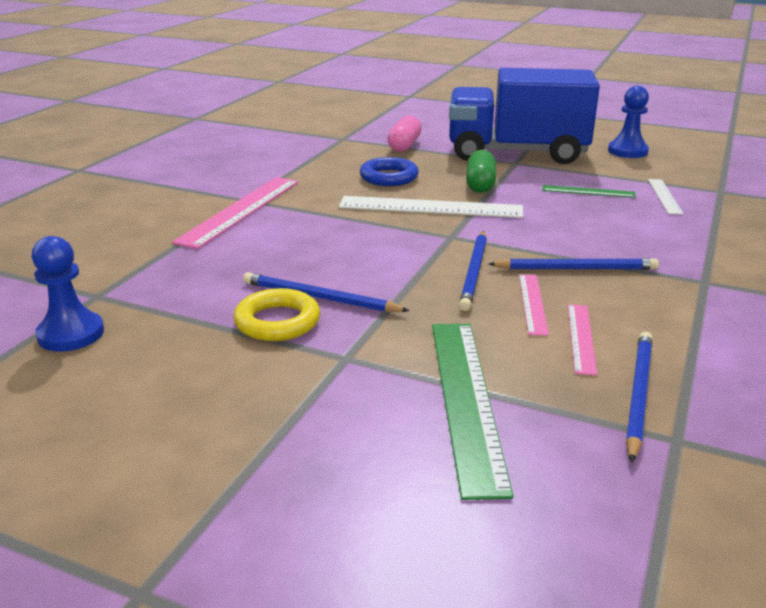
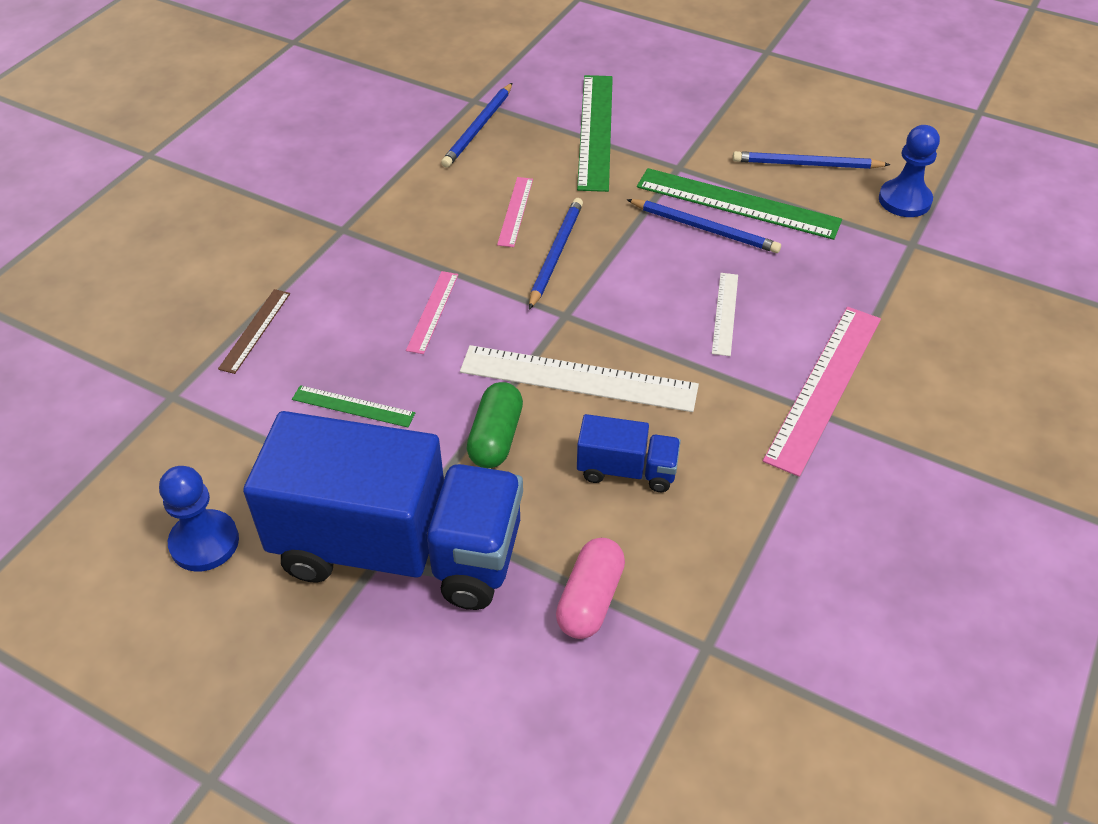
camera: 175 degrees left, 20 degrees up
yellow ring [234,288,320,341] -> green ruler [637,168,842,240]
blue ring [360,157,419,186] -> blue truck [577,414,681,492]
blue pencil [489,258,659,270] -> blue pencil moved to [733,151,890,169]
pink ruler [568,304,597,376] -> pink ruler moved to [406,271,458,354]
white ruler [648,179,684,215] -> white ruler moved to [712,273,738,356]
none -> brown ruler [218,289,290,374]

